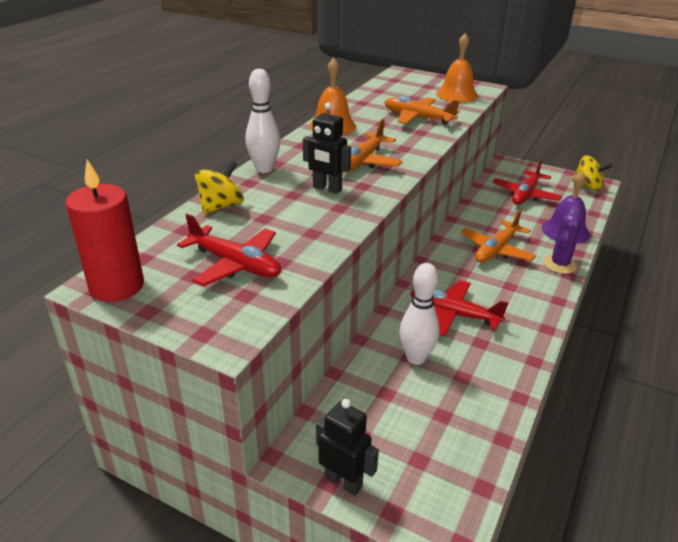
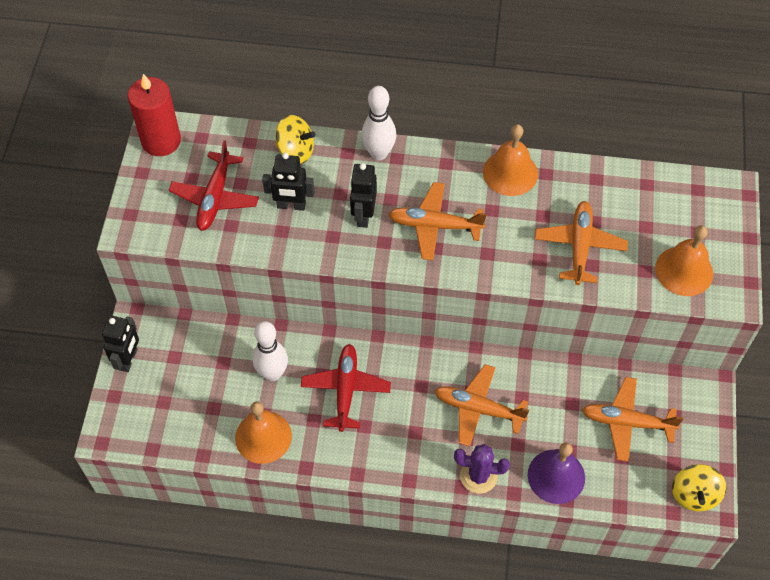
camera: 70 degrees right, 25 degrees up
red plane [492,160,562,205] -> orange plane [582,377,683,462]
none -> orange bell [235,402,292,464]
none -> black robot [262,152,314,211]

